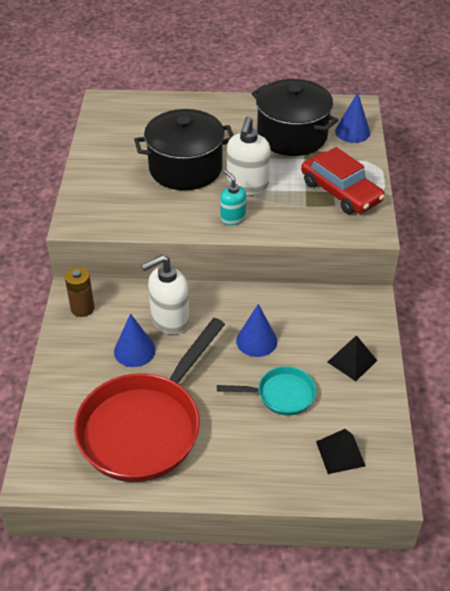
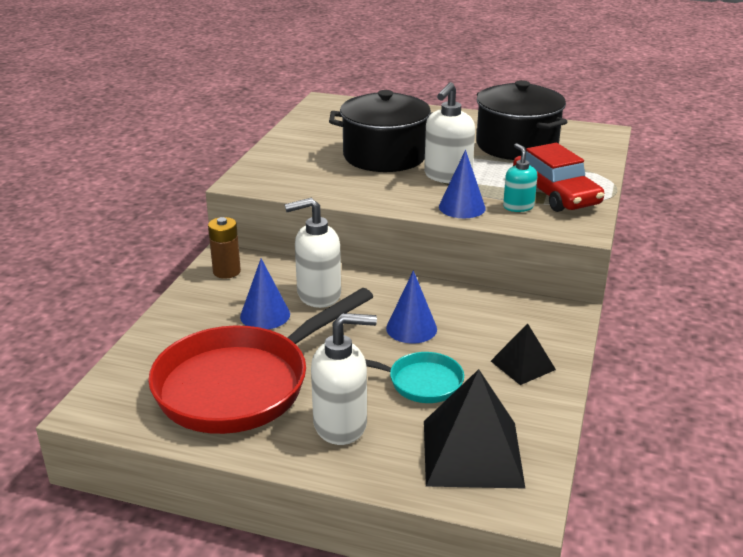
camera: 15 degrees right, 15 degrees down
turquoise soap dispenser [220,170,246,225] -> turquoise soap dispenser moved to [503,143,537,212]
black pyramid [316,429,365,474] -> black pyramid [424,369,526,489], size x1.81
blue cone [335,92,370,143] -> blue cone moved to [439,150,486,218]
none -> white soap dispenser [311,313,377,445]

